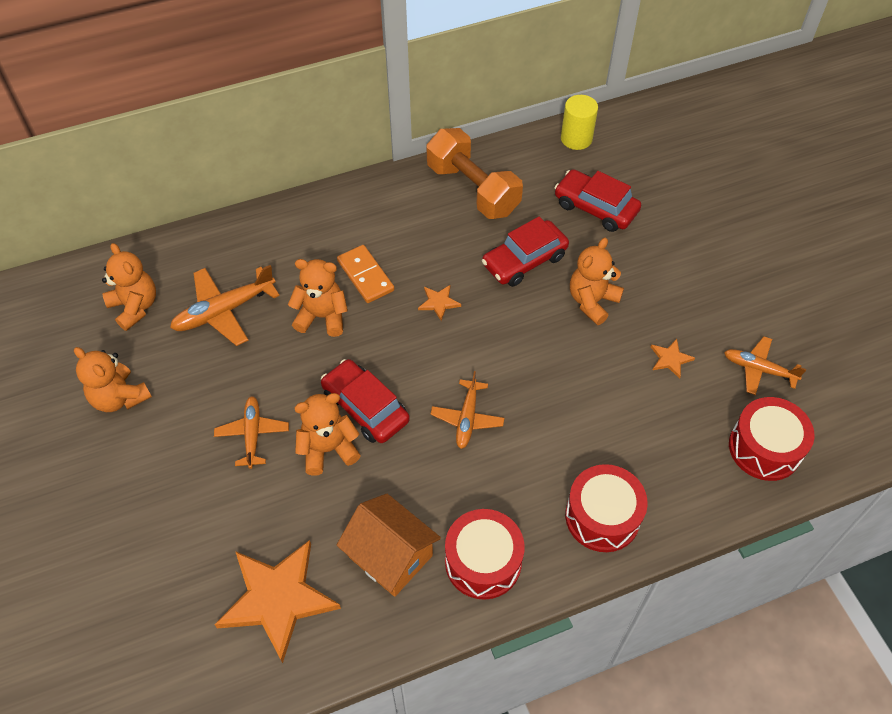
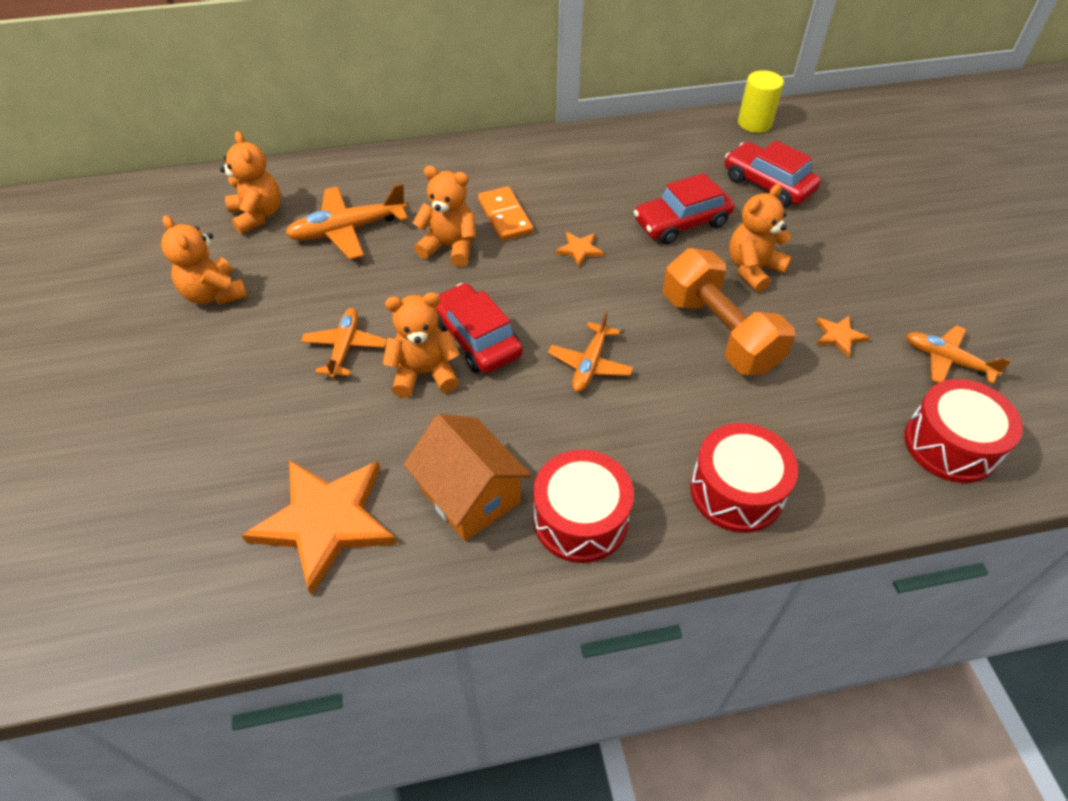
camera: 10 degrees right, 5 degrees down
orange dumbbell [426,128,523,219] -> orange dumbbell moved to [663,248,795,375]

